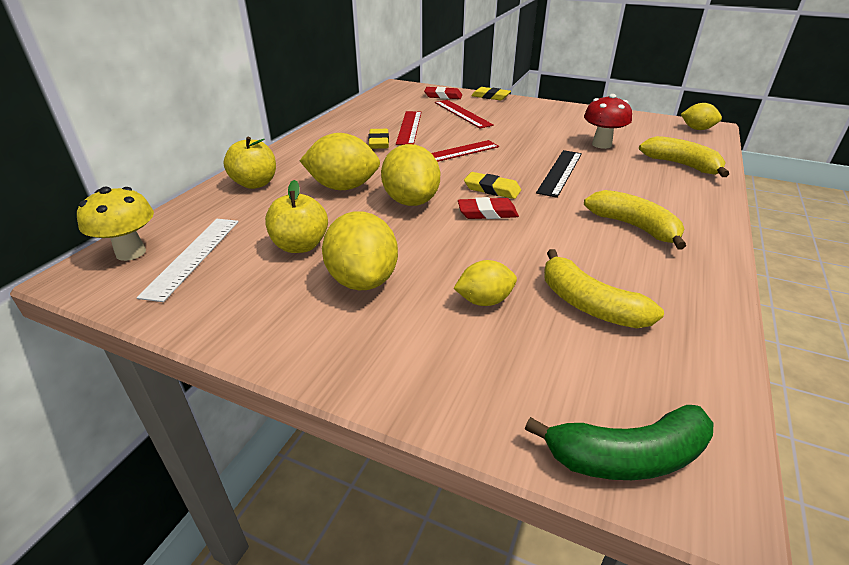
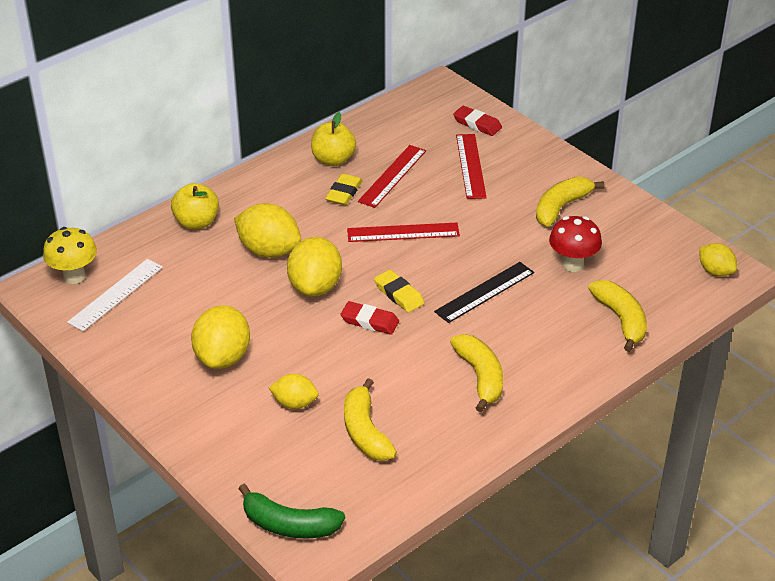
camera: 25 degrees right, 5 degrees up
yellow apple [265,180,328,253] -> yellow apple moved to [311,112,356,166]
yellow eraser [471,87,511,100] -> none
none -> yellow banana [536,177,605,227]

